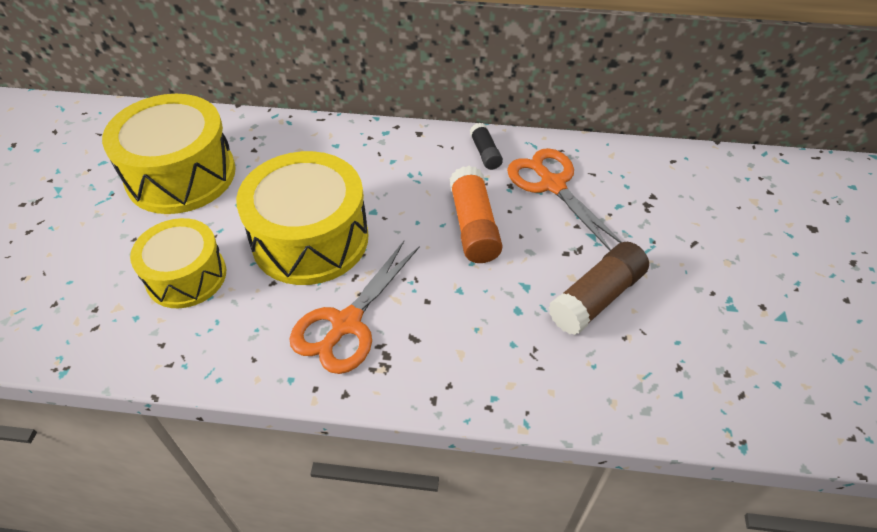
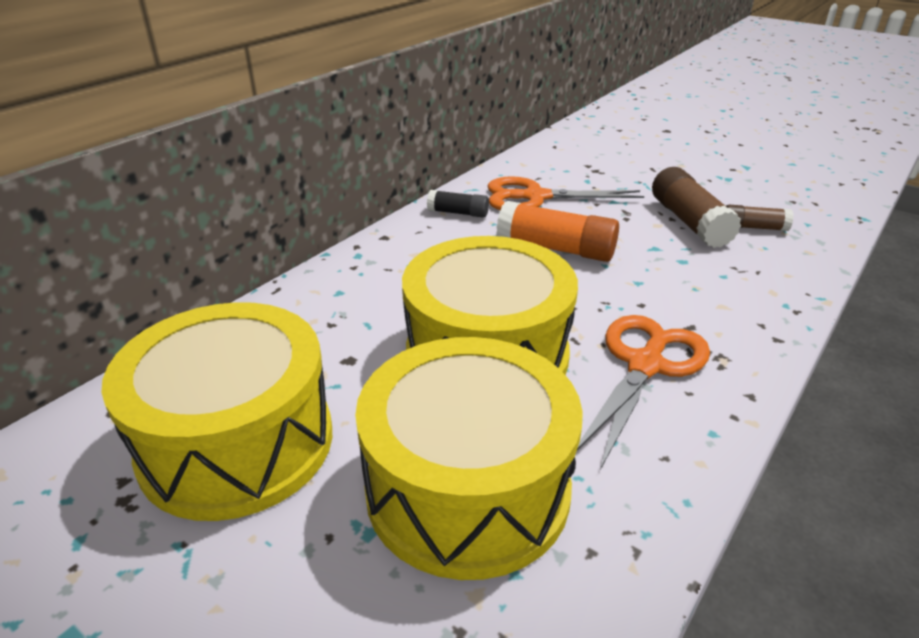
camera: 60 degrees left, 15 degrees down
yellow drum [130,218,226,308] -> yellow drum [355,337,583,580], size x1.56
orange scissors [289,241,420,374] -> orange scissors turned 120 degrees counterclockwise [577,315,710,470]
none -> brown glue stick [727,205,794,231]

